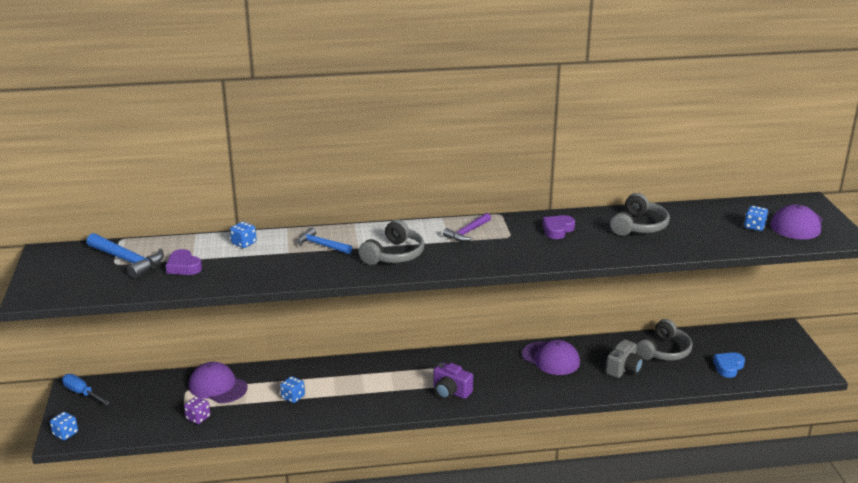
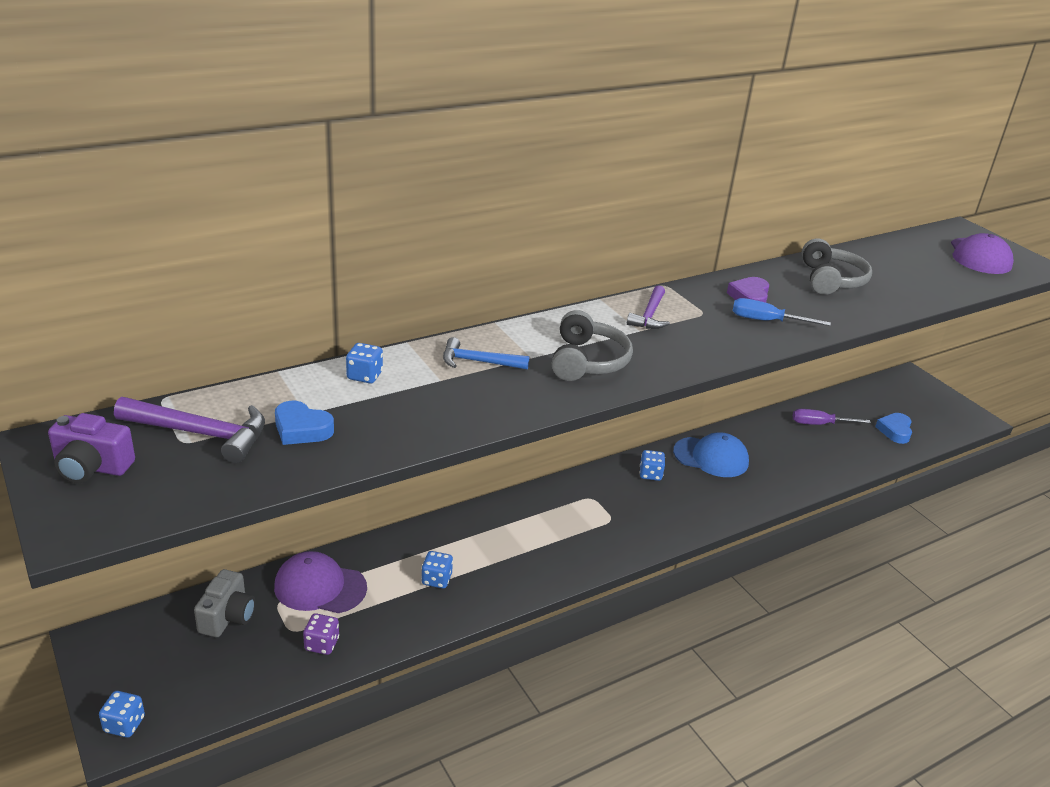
camera: 25 degrees left, 5 degrees up
blue screwdriver [62,374,110,405] -> blue screwdriver moved to [733,298,831,326]
blue hammer [86,233,164,279] -> purple hammer [114,397,265,463]
purple heart [166,249,202,275] -> blue heart [275,401,334,445]
purple camera [433,362,473,399] -> purple camera moved to [48,413,135,483]
purple cap [522,340,580,375] -> blue cap [673,433,749,477]
grey camera [606,339,643,378] -> grey camera moved to [194,569,255,637]
grey headphones [636,319,692,361] -> purple screwdriver [793,409,871,425]
blue dice [744,206,768,231] -> blue dice moved to [640,450,665,481]

